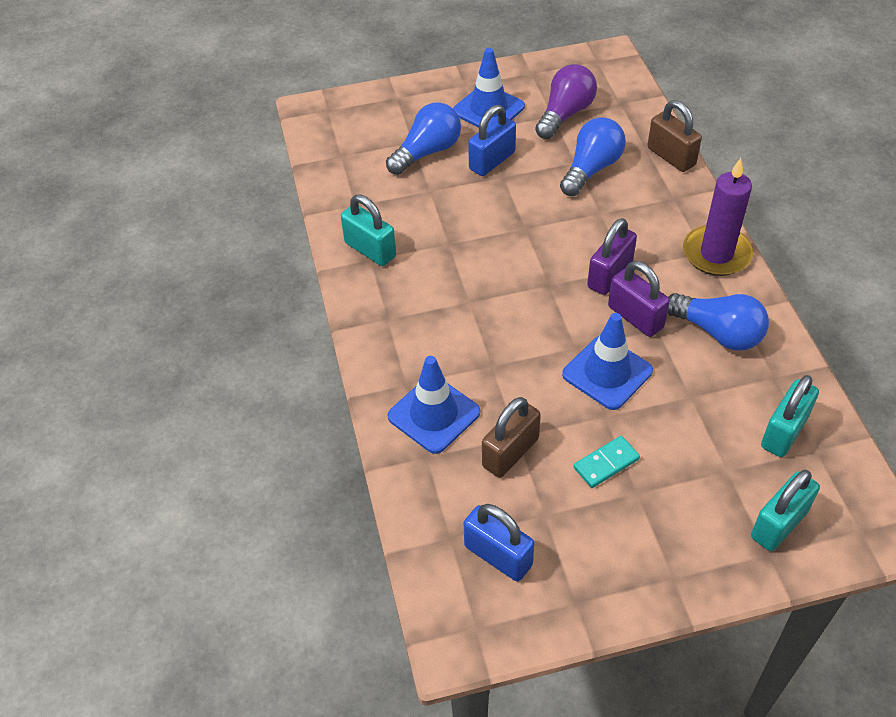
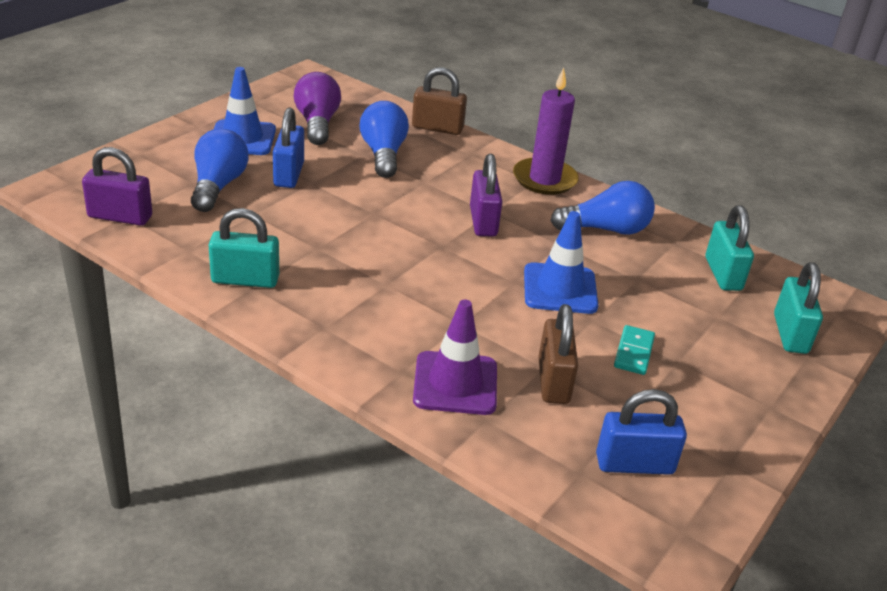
camera: 45 degrees left, 15 degrees down
blue traffic cone [387,356,480,454] -> purple traffic cone [413,299,497,415]
purple padlock [608,261,670,337] -> purple padlock moved to [82,147,152,226]

